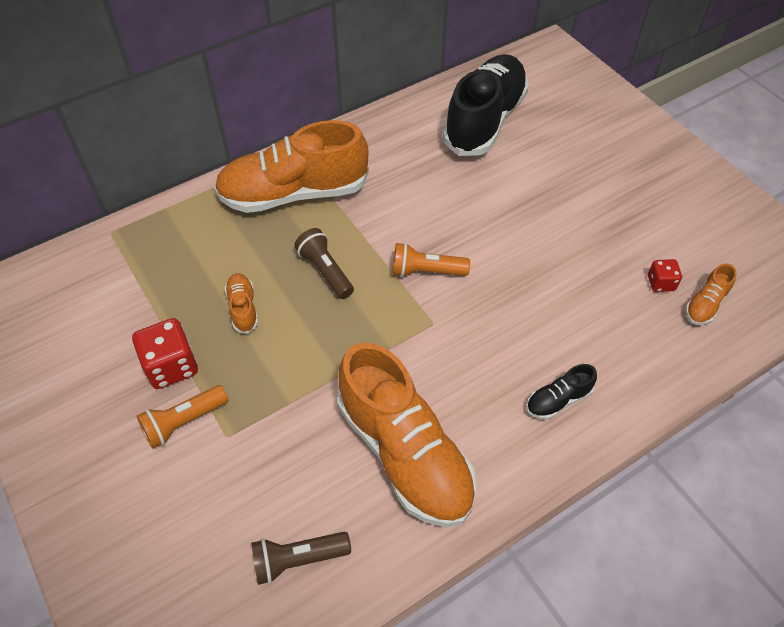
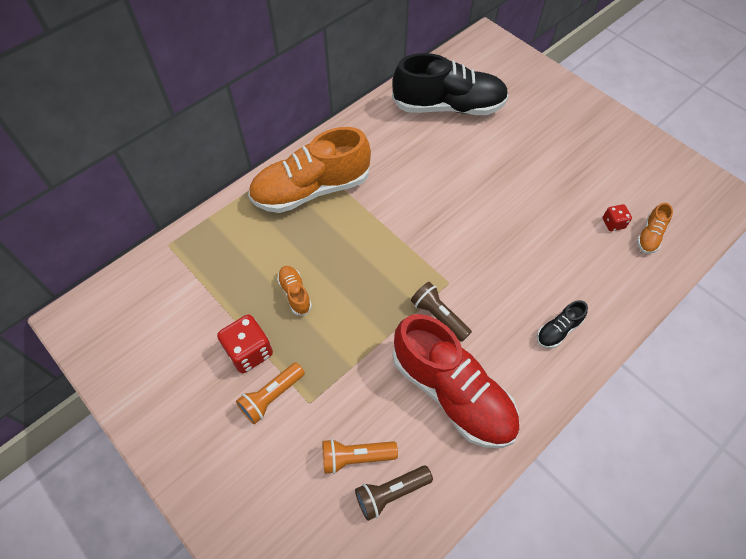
camera: 10 degrees left, 5 degrees up
brown flashlight [294,228,354,299] -> brown flashlight moved to [411,282,472,342]
orange shoe [337,343,477,527] -> red shoe [392,314,519,448]
orange flashlight [393,243,470,277] -> orange flashlight moved to [323,439,398,474]
black shoe [443,54,529,156] -> black shoe turned 75 degrees clockwise [392,53,509,115]

